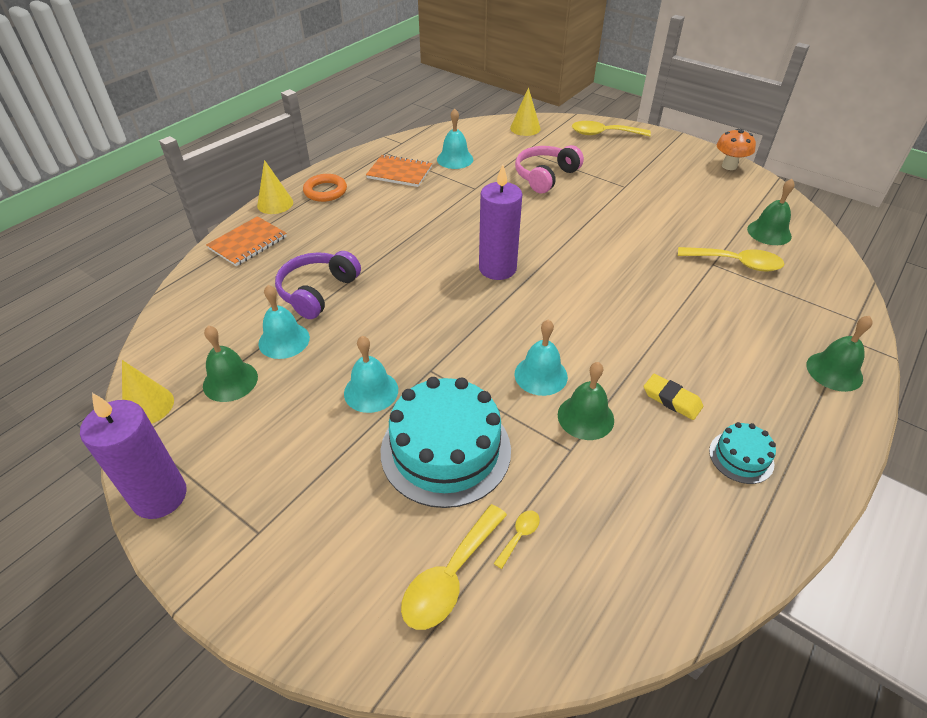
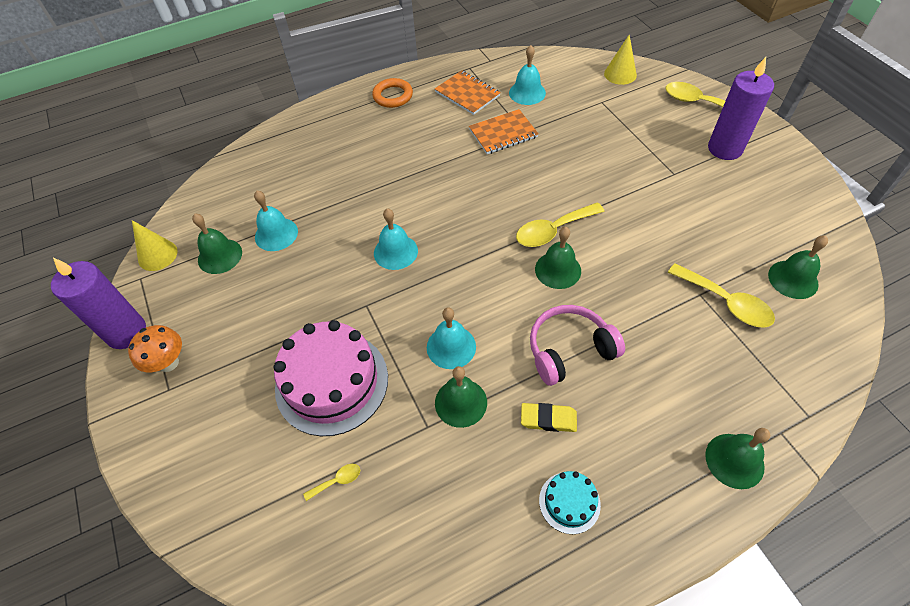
camera: 30 degrees right, 10 degrees up
orange notebook [206,216,287,266] -> orange notebook moved to [469,109,539,154]
yellow cone [257,160,293,214] -> none
purple headphones [275,251,361,319] -> none
turquoise bell [344,336,398,413] -> turquoise bell moved to [374,208,418,270]
turquoise cake [381,377,511,508] -> pink cake [274,320,388,436]
yellow spoon [401,504,507,630] -> yellow spoon moved to [516,202,605,247]
purple candle [479,165,522,280] -> purple candle moved to [708,57,774,160]
pink headphones [515,145,584,193] -> pink headphones moved to [530,305,625,386]
yellow eraser [644,374,703,420] -> yellow eraser turned 60 degrees counterclockwise [521,403,577,432]
orange mushroom [717,129,756,170] -> orange mushroom moved to [128,325,182,372]
none -> green bell [535,227,581,289]

